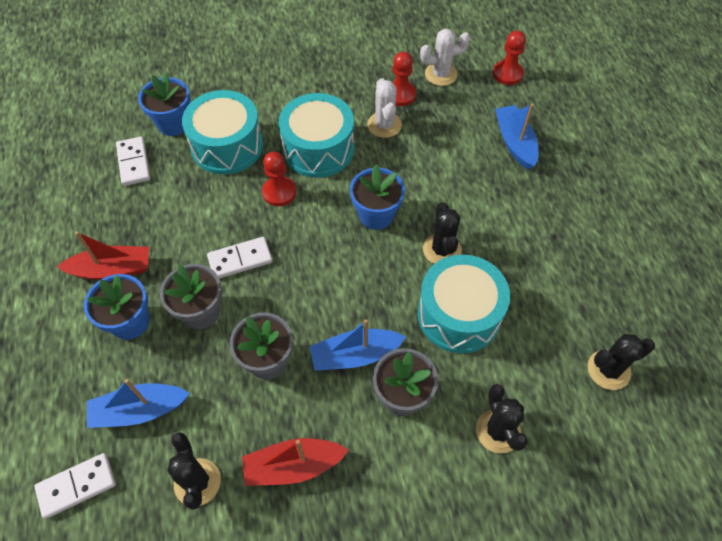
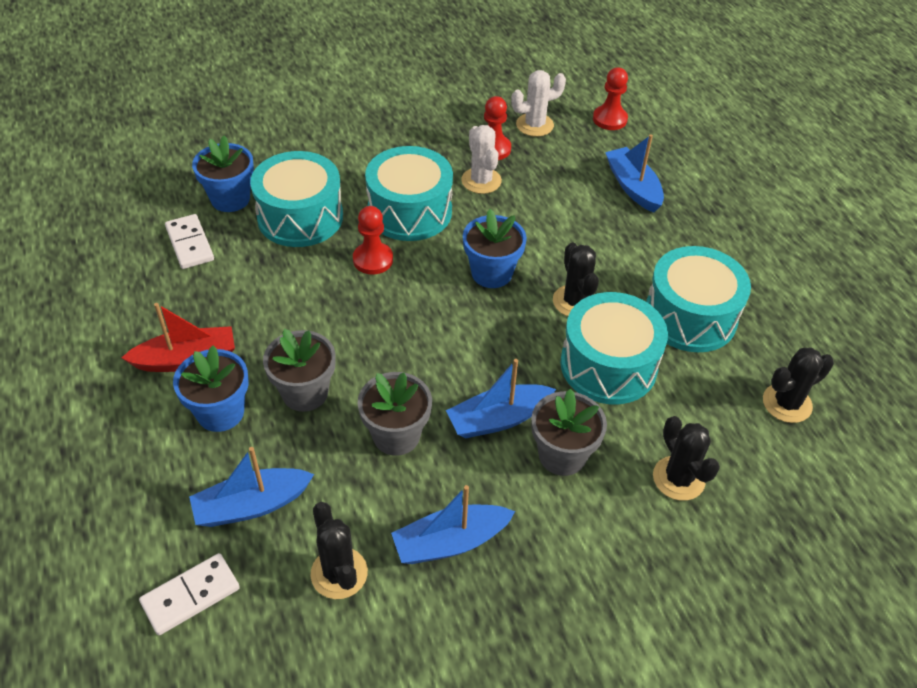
camera: 10 degrees left, 10 degrees down
white domino [207,237,273,279] -> none
red boat [242,438,348,486] -> blue boat [391,485,515,564]
none -> turquoise drum [646,246,751,352]

